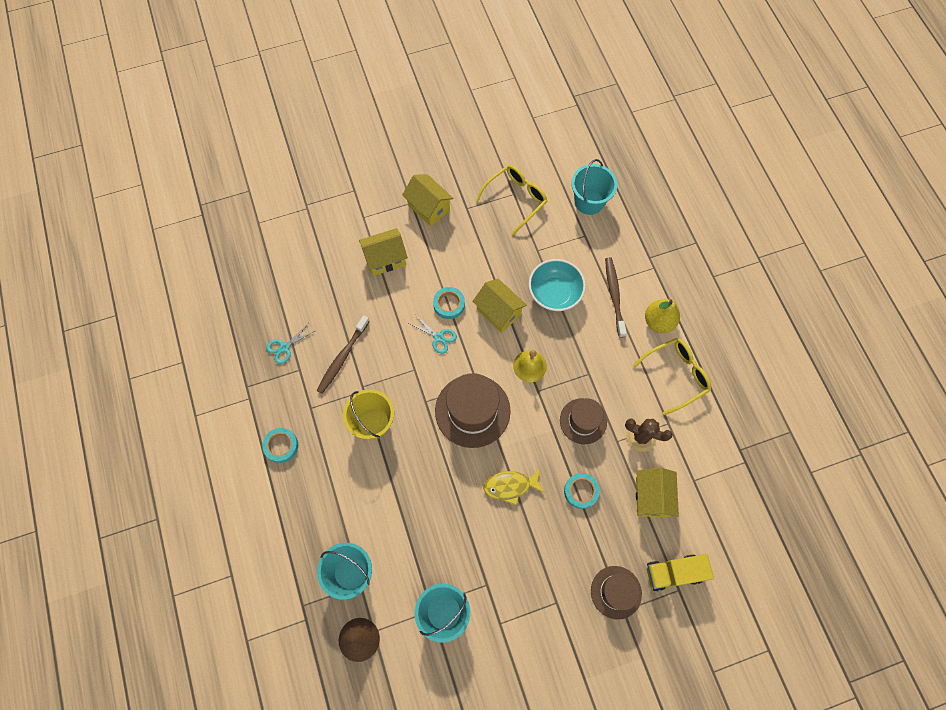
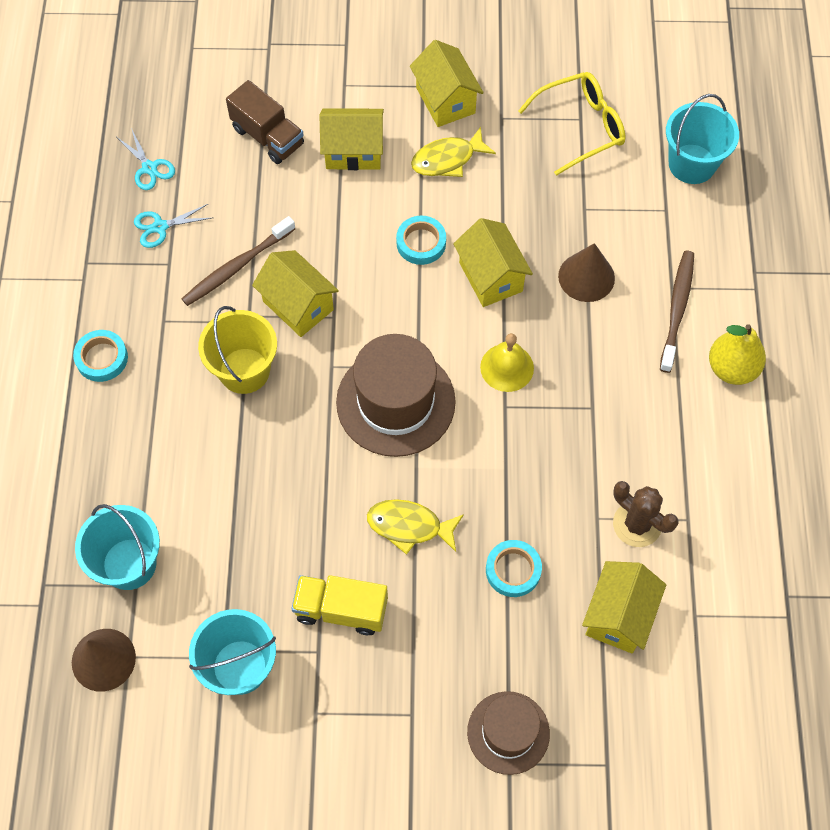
camera: 20 degrees right, 5 degrees down
turquoise scissors [410,317,457,354] -> turquoise scissors moved to [117,128,175,190]
turquoise bowl [529,259,586,311] -> brown cone [558,243,615,302]
brown hat [560,398,607,444] -> none
yellow glasses [633,338,711,415] -> none
yellow truck [647,554,714,591] -> yellow truck moved to [291,575,388,635]
none -> brown truck [226,80,304,164]
none -> yellow house [252,250,339,337]
none -> yellow fish [411,127,496,177]

